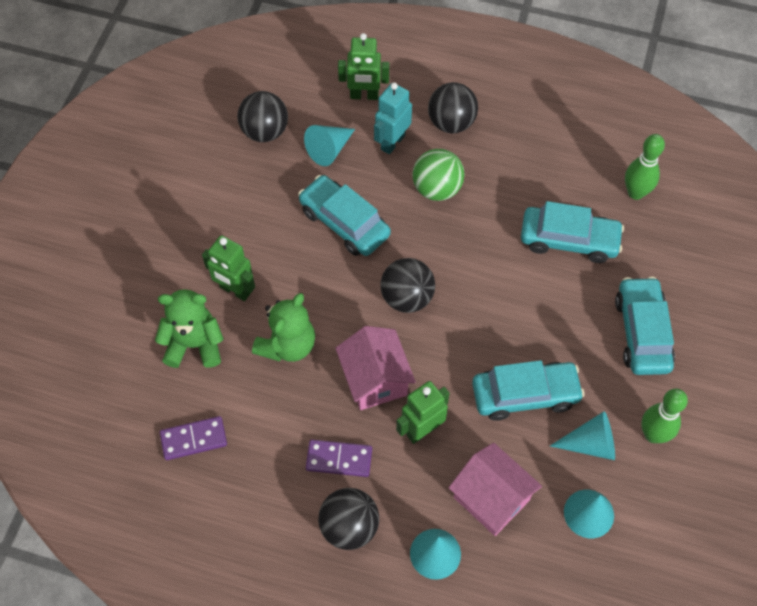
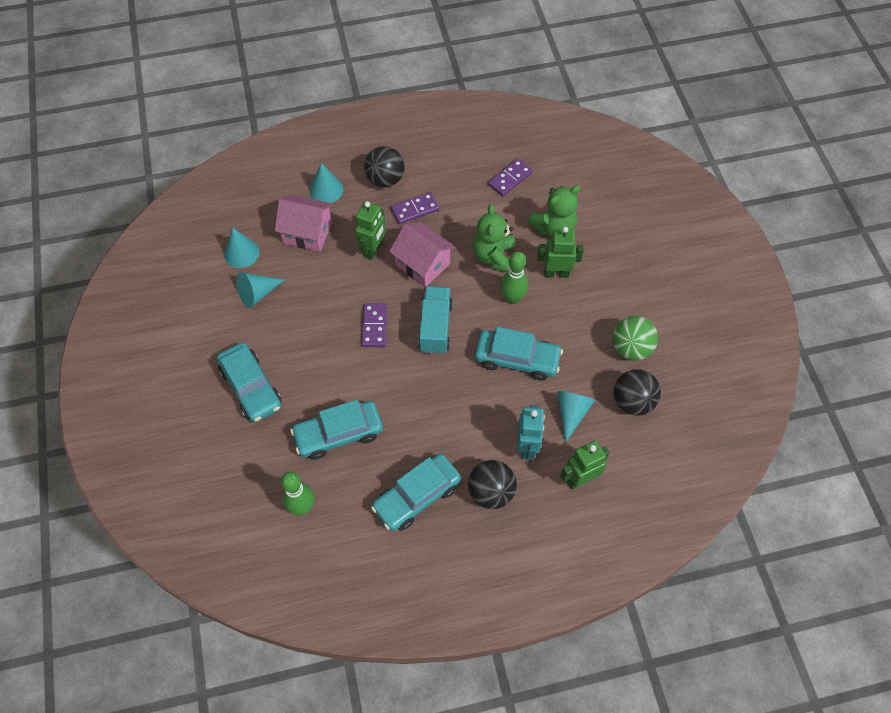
camera: 150 degrees right, 0 degrees up
black ball [380,258,435,313] -> turquoise truck [418,286,453,354]
green ball [412,149,465,201] -> green ball moved to [612,316,658,361]
turquoise car [472,360,585,421] -> turquoise car moved to [371,454,461,531]
green bowling pin [641,389,688,443] -> green bowling pin moved to [500,251,528,304]
none -> purple domino [361,303,387,347]

